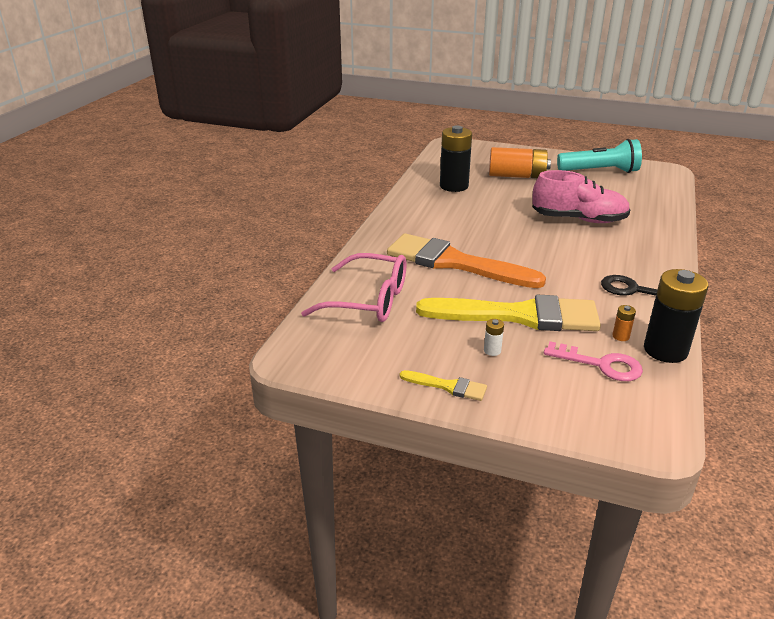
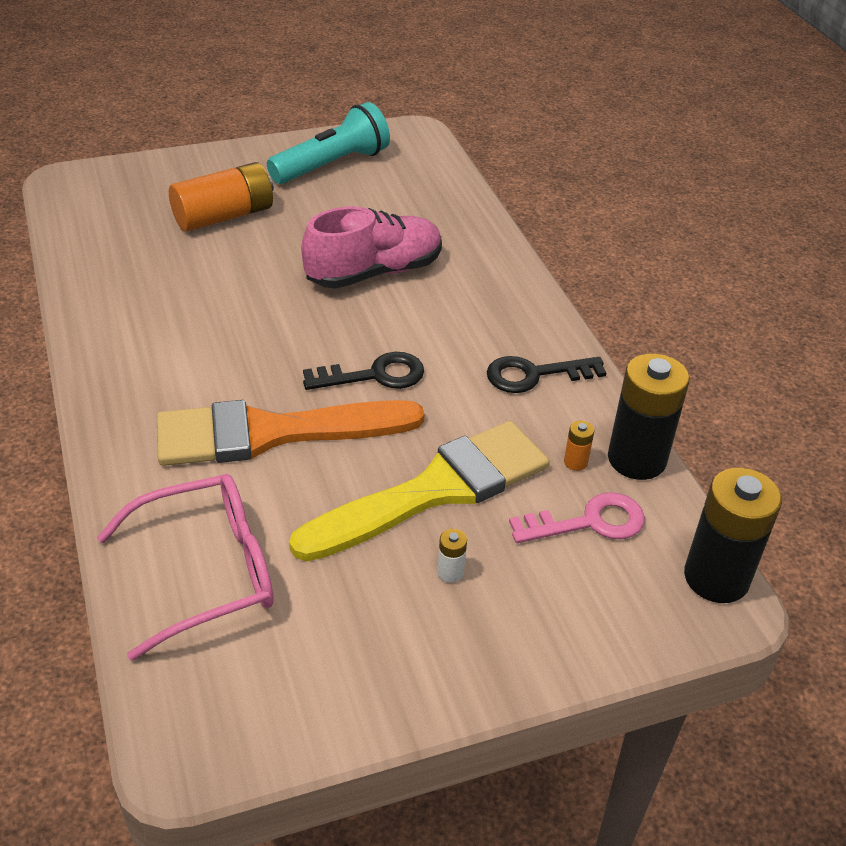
camera: 40 degrees left, 10 degrees up
yellow brush [400,370,487,401] -> none
black battery [440,125,472,192] -> black battery moved to [684,468,782,603]
none -> black key [303,352,424,390]

